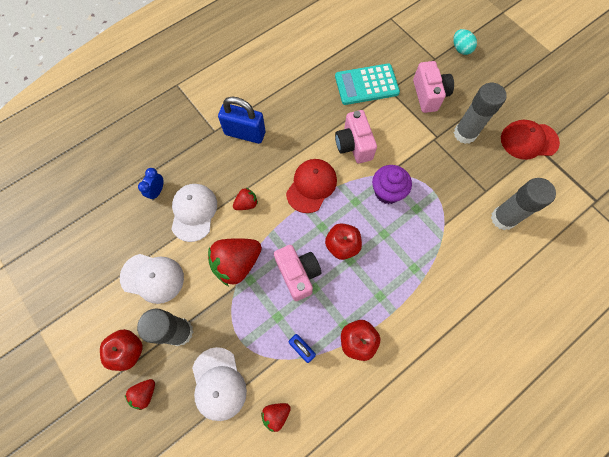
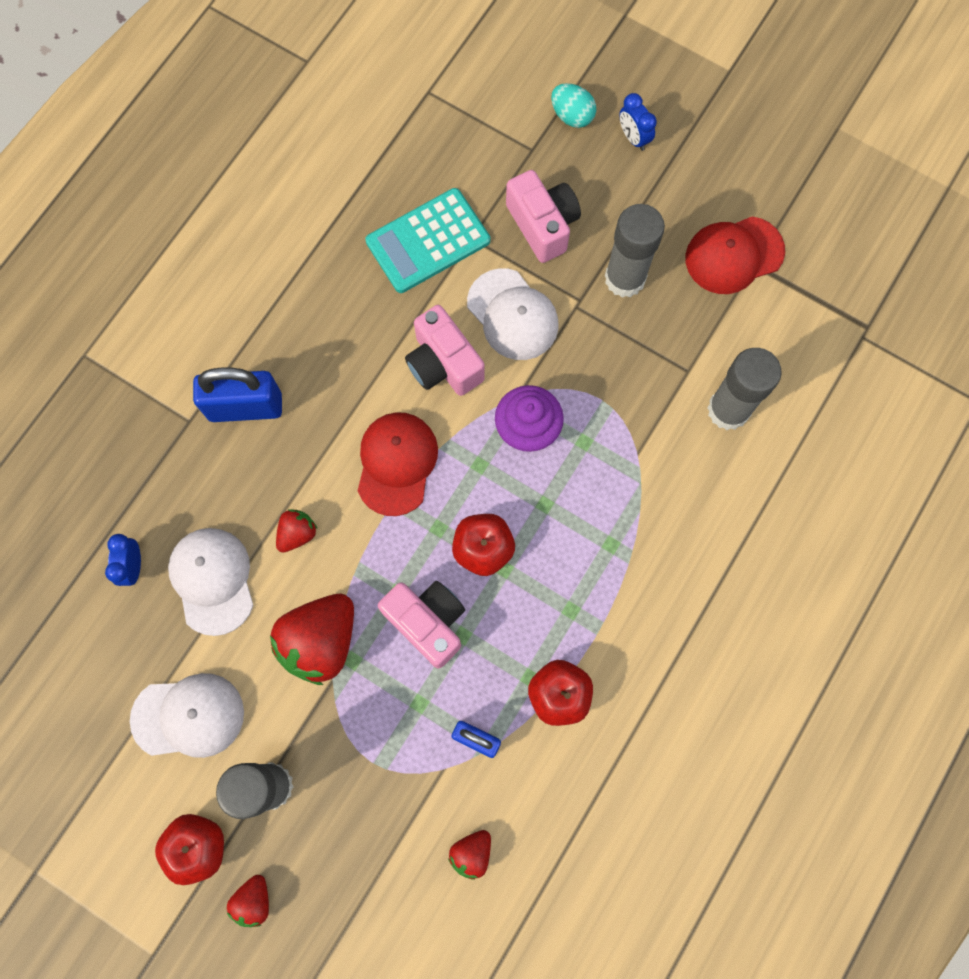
camera: 20 degrees left, 5 degrees up
white cap [192,347,247,421] -> white cap moved to [467,268,558,360]
none -> blue clock [620,93,657,151]

